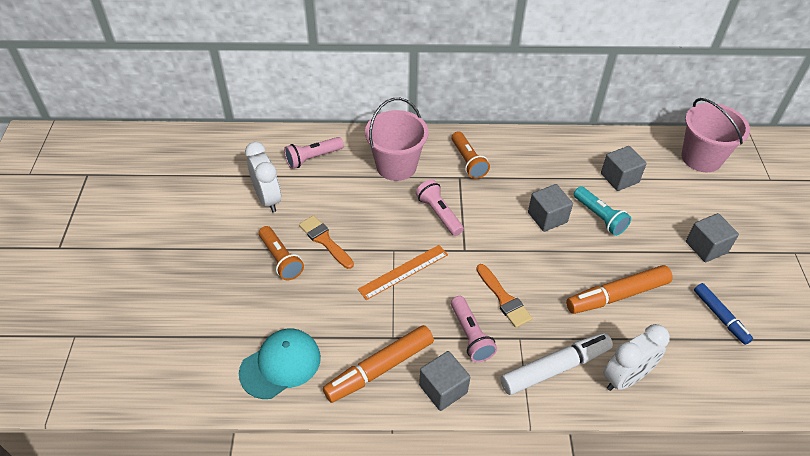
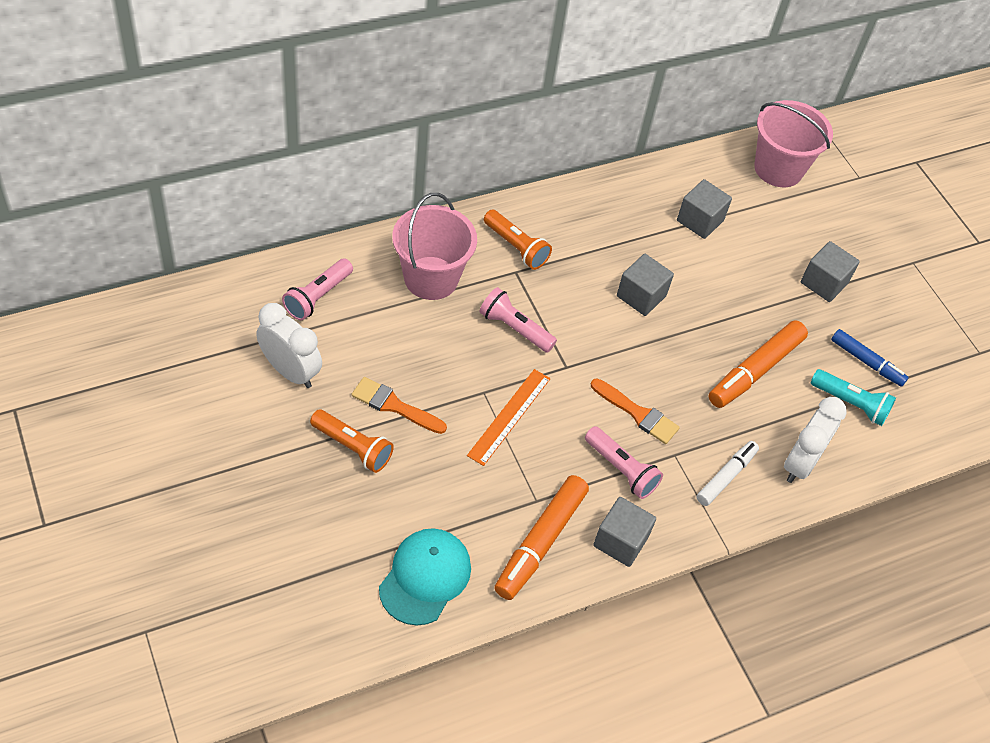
camera: 30 degrees left, 5 degrees up
white marker [500,333,613,395] -> white marker [696,441,759,506], size x0.63
turquoise flashlight [574,186,631,236] -> turquoise flashlight moved to [811,369,896,426]

